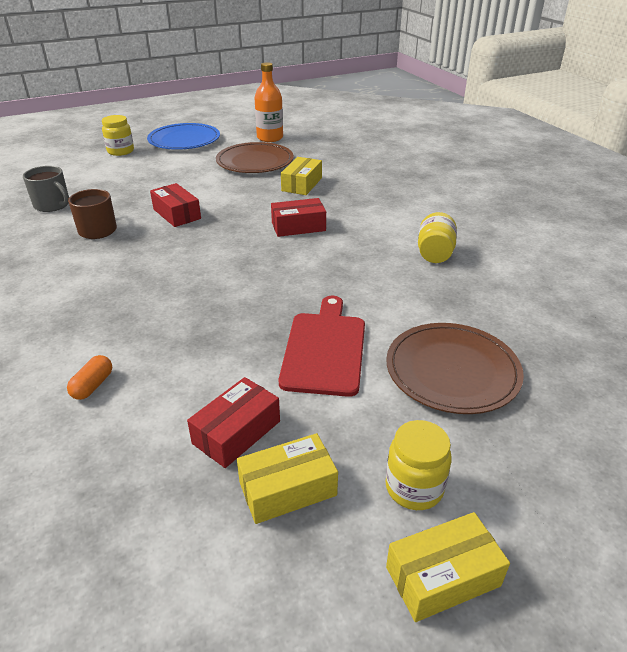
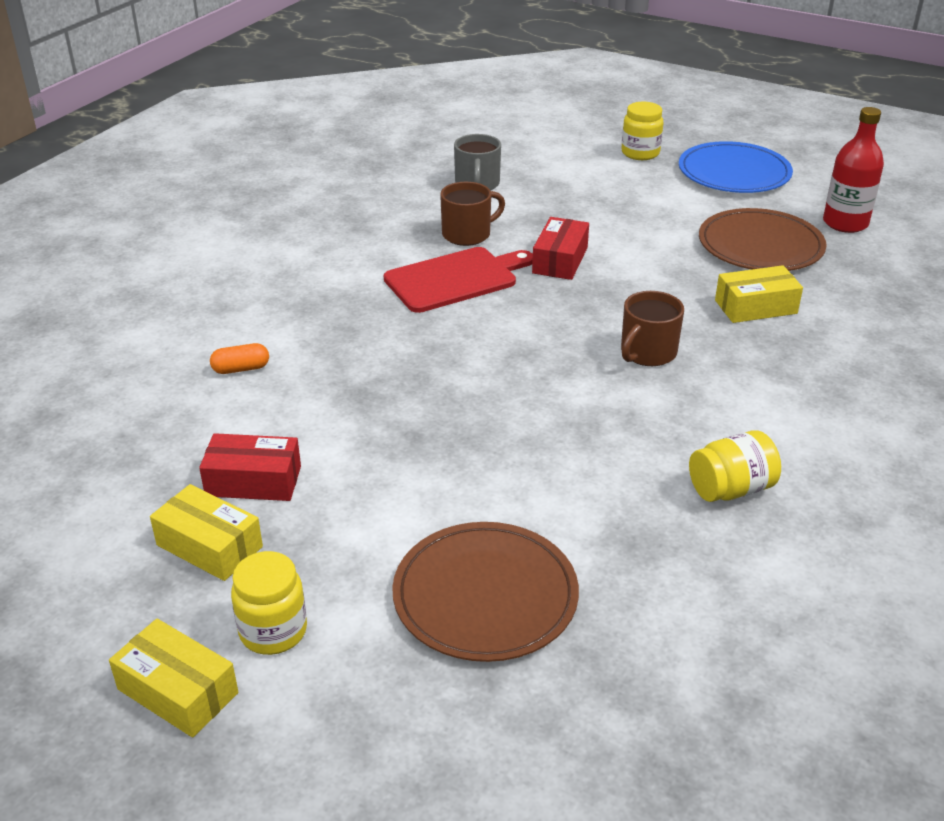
camera: 55 degrees right, 0 degrees up
orange bottle [254,62,283,142] -> red bottle [823,107,884,233]
red box [271,198,326,237] -> brown mug [621,291,684,366]
red cutting board [279,296,365,397] -> red cutting board moved to [384,247,533,313]

